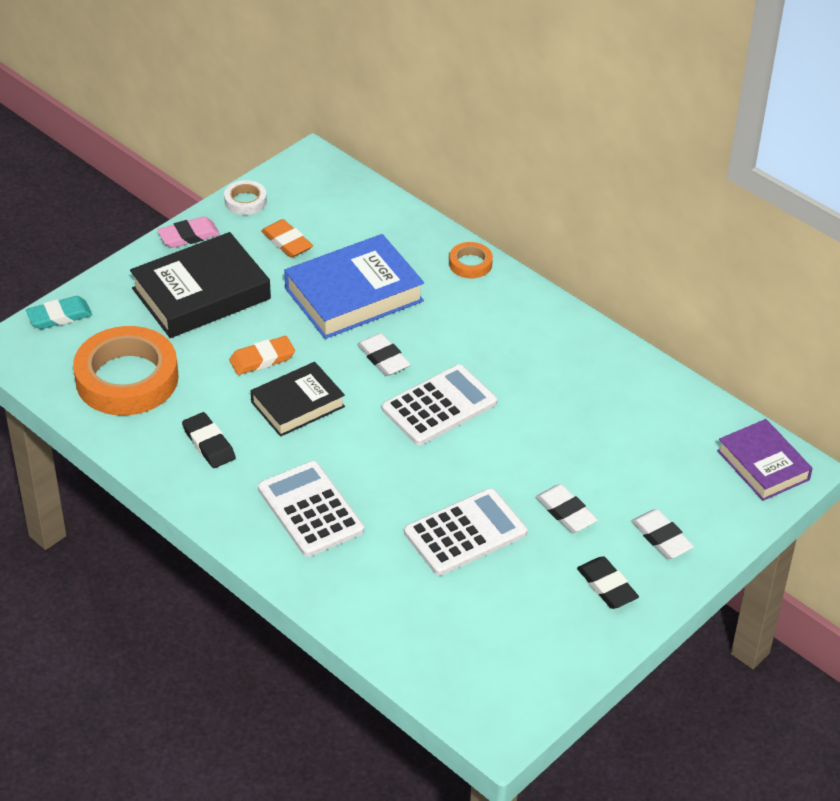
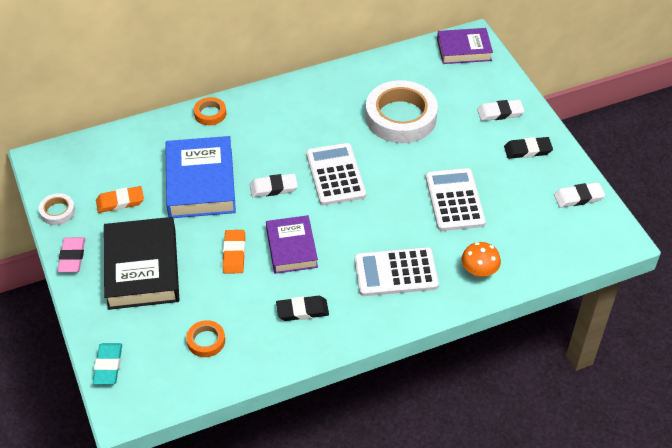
camera: 65 degrees left, 5 degrees up
orange tape [73,326,179,416] -> orange tape [186,320,225,357], size x0.45
black book [251,362,345,437] -> purple book [266,215,318,274]
white eraser [536,484,598,533] -> white eraser moved to [554,182,605,208]
none -> white tape [365,80,438,143]
none -> orange mushroom [462,242,501,279]

